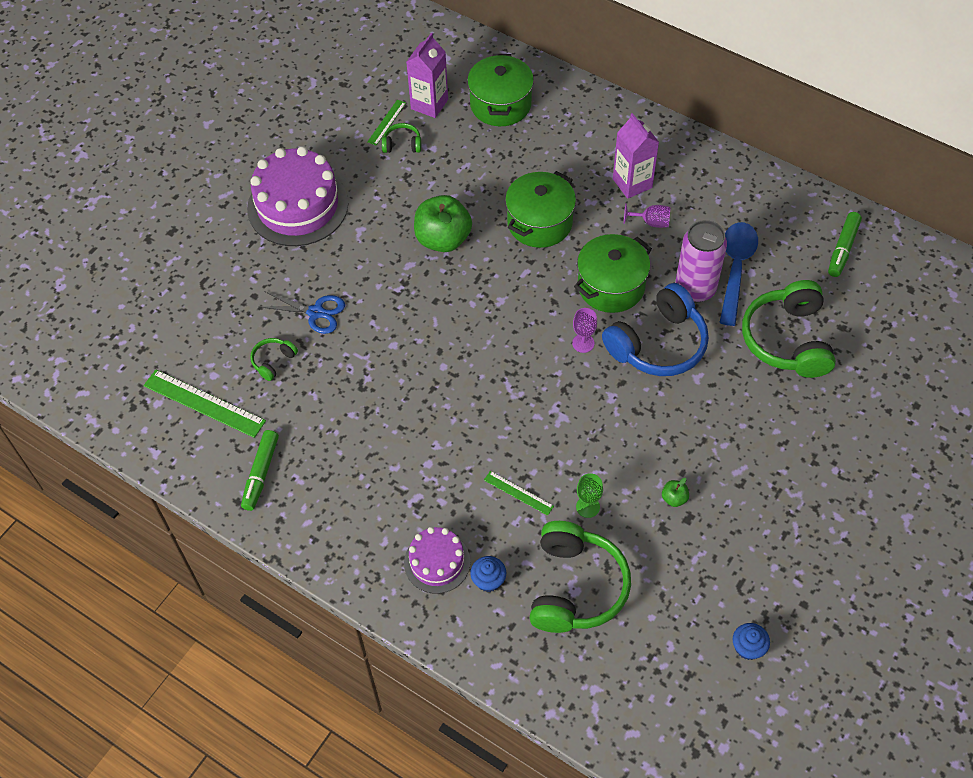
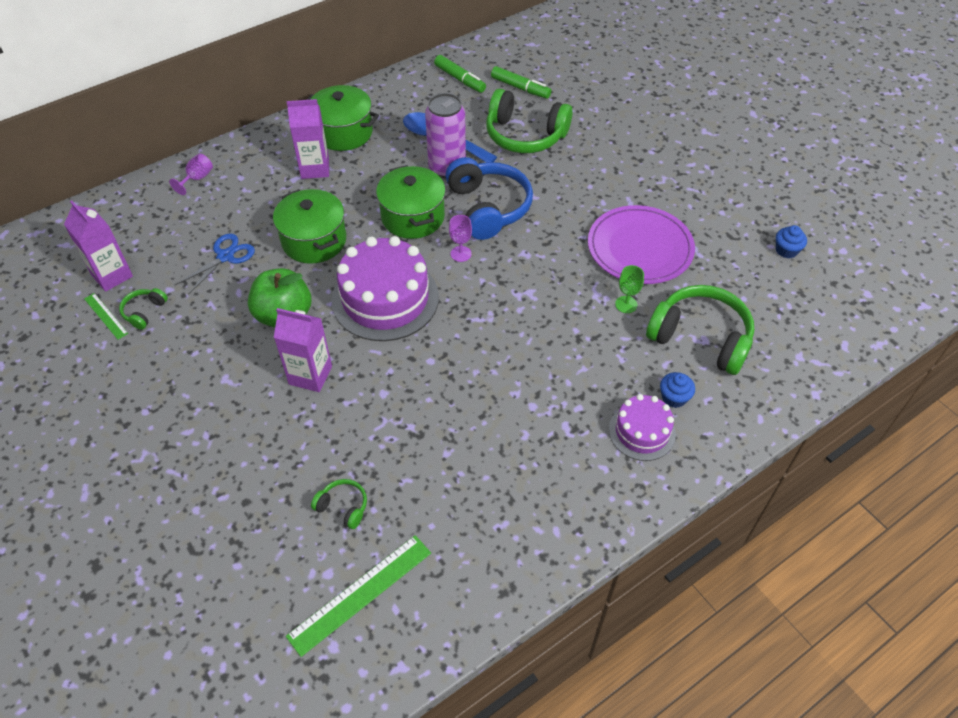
camera: 70 degrees left, 5 degrees down
green marker [241,430,279,511] -> green marker moved to [491,66,551,99]
purple cake [247,146,348,246] -> purple cake moved to [332,236,439,341]
green headphones [250,338,298,381] -> green headphones turned 150 degrees clockwise [311,479,367,529]
blue scissors [260,291,345,334] -> blue scissors moved to [175,233,255,295]
green pot [467,54,534,126] -> green pot moved to [306,85,379,151]
green ruler [484,471,554,516] -> none
purple goblet [624,203,671,228] -> purple goblet moved to [169,154,213,195]
green apple [662,478,689,507] -> purple plate [588,205,695,284]
none -> purple carton [274,308,332,392]

